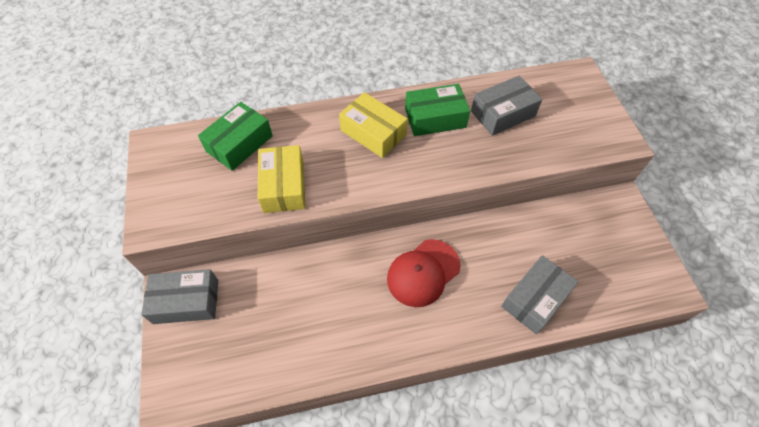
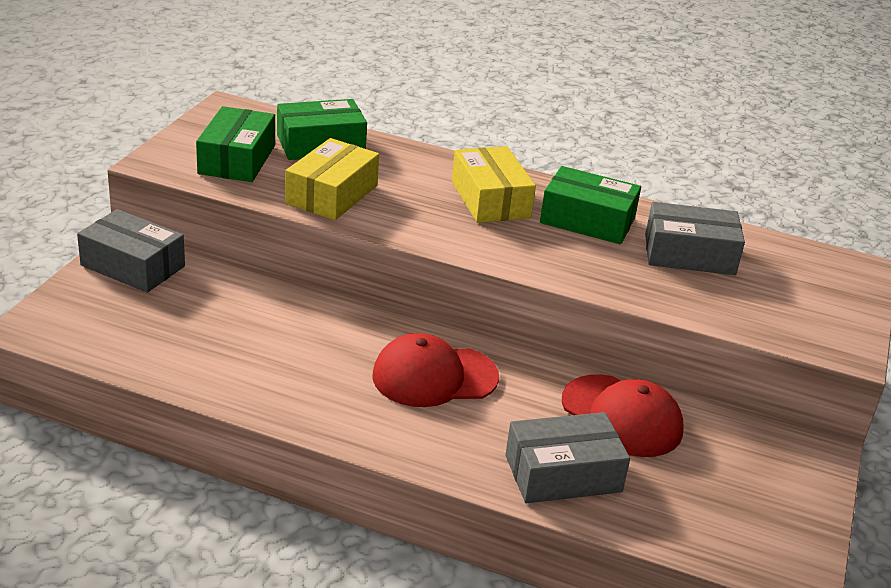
camera: 30 degrees right, 25 degrees down
none -> green box [196,106,275,182]
none -> red cap [562,374,684,457]

